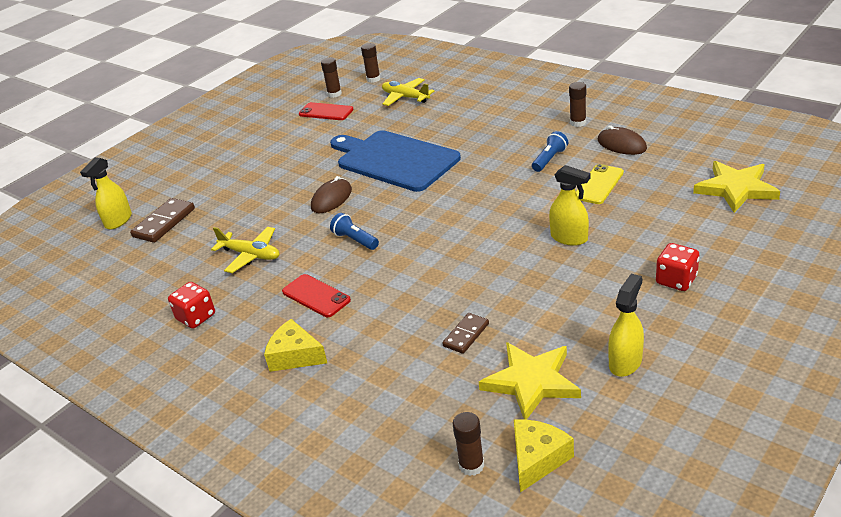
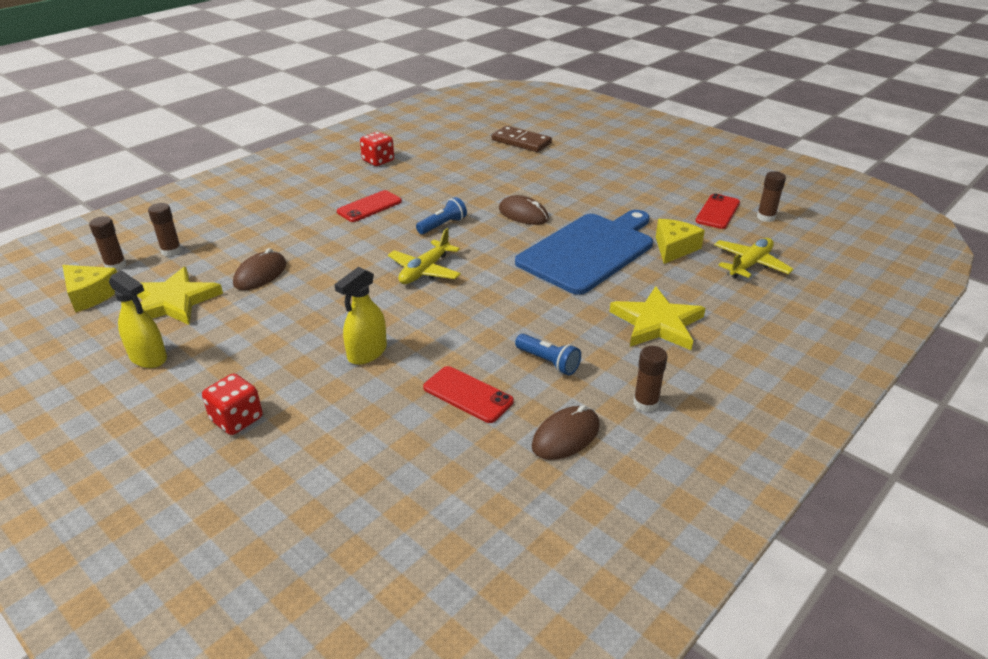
camera: 90 degrees right, 0 degrees up
yellow spray bottle [80,157,132,230] -> none
yellow plane [211,227,280,273] -> yellow plane moved to [388,228,461,284]
yellow cheese [264,319,327,372] -> yellow cheese moved to [656,219,705,264]
brown glue stick [361,43,381,83] -> brown glue stick moved to [148,203,182,257]
brown domino [442,313,489,354] -> brown mouse [233,248,286,290]
yellow phone [576,164,624,204] -> red phone [423,366,514,423]
yellow star [693,161,780,213] -> yellow star moved to [610,286,706,350]

